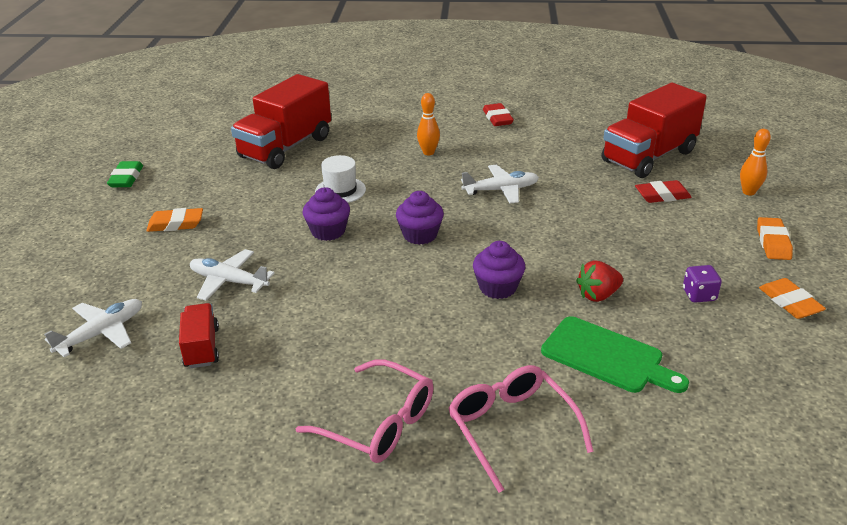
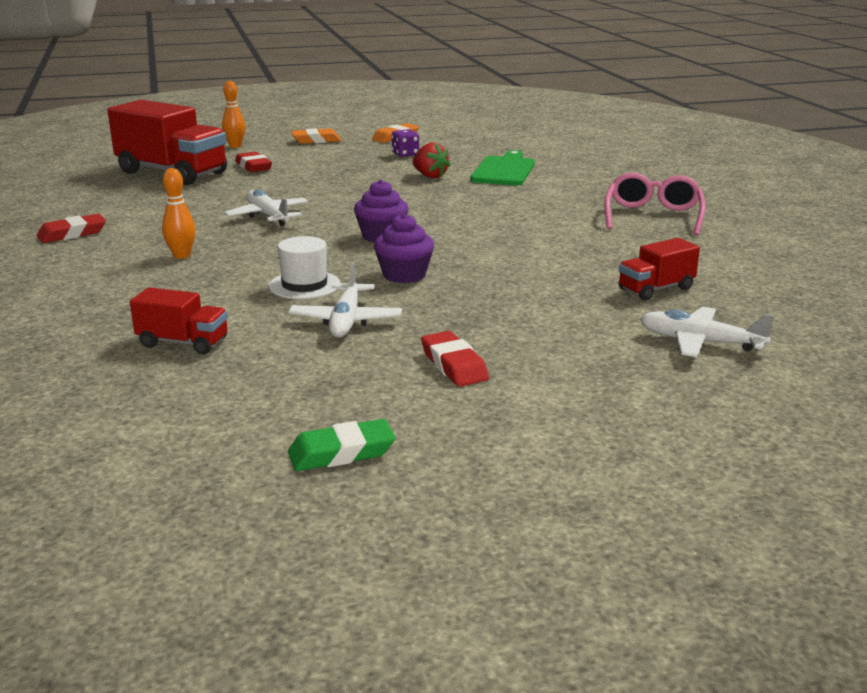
camera: 110 degrees left, 10 degrees down
orange eraser [146,208,203,232] -> red eraser [421,331,489,387]
white plane [190,249,275,301] -> white plane moved to [289,262,402,338]
red truck [231,74,331,169] -> red truck [130,287,228,355], size x0.50
pink glasses [448,365,594,493] -> none
purple cupcake [473,241,525,299] -> none

